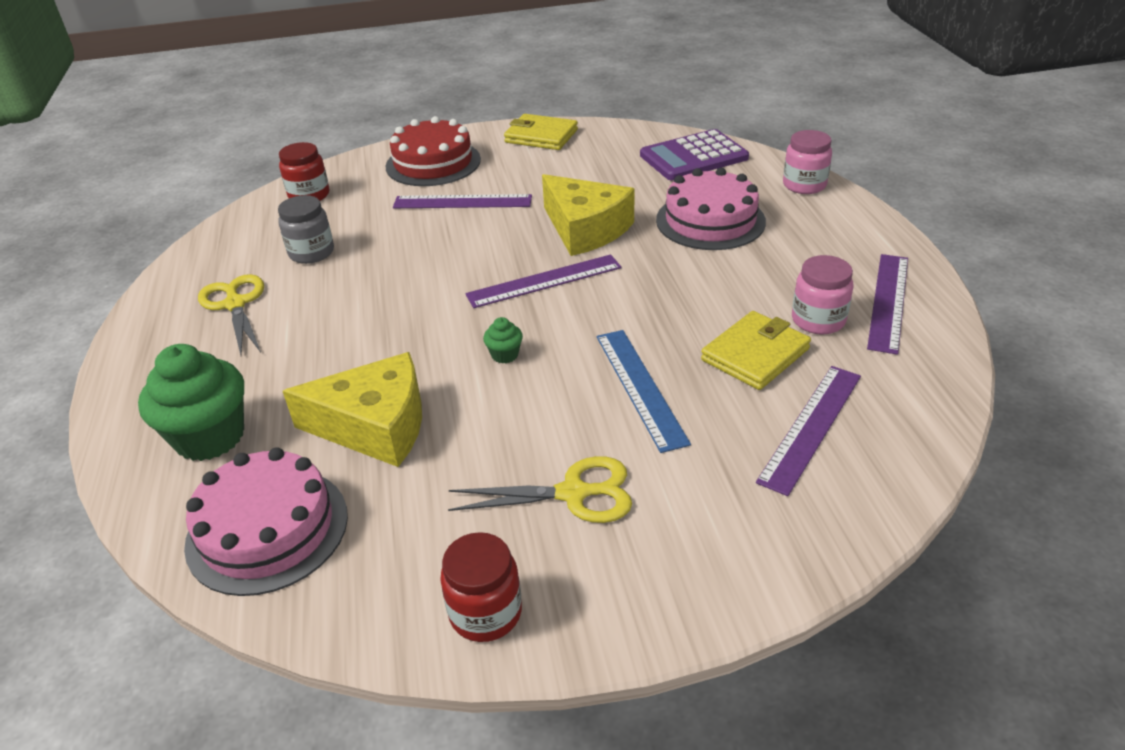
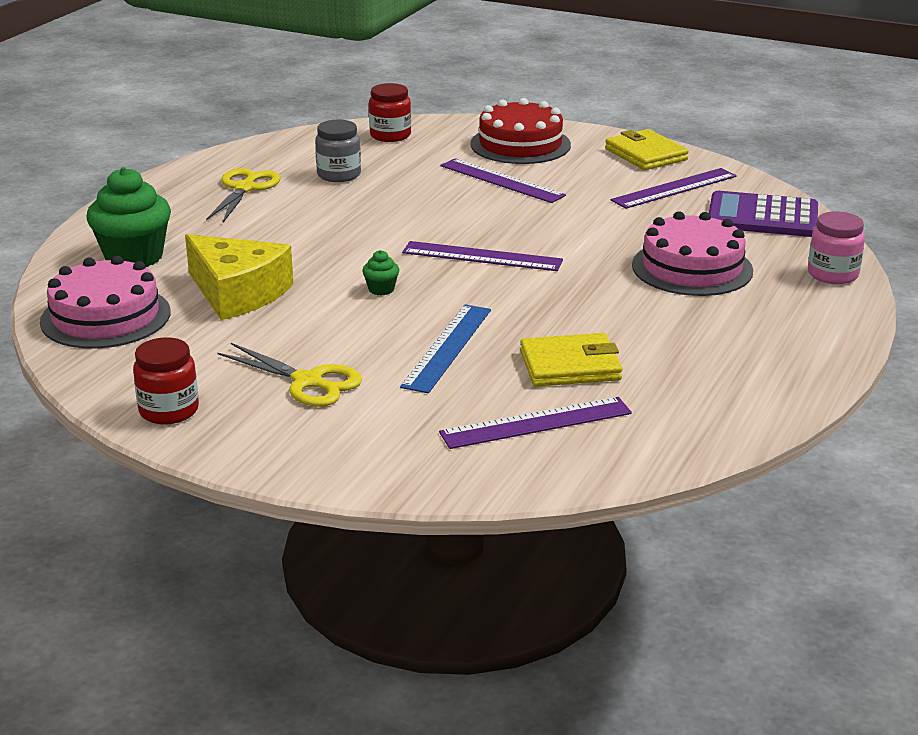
camera: 35 degrees right, 10 degrees down
yellow cheese [542,174,634,256] -> none
pink jar [792,255,853,334] -> none
purple ruler [867,254,908,355] -> purple ruler moved to [611,168,737,209]

